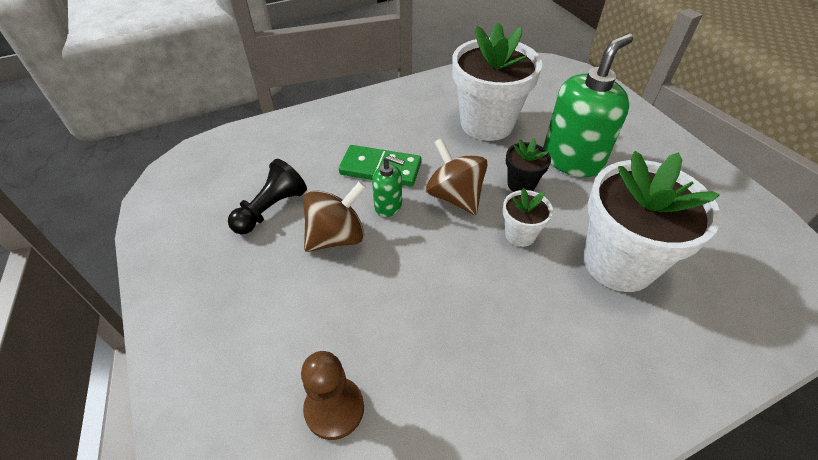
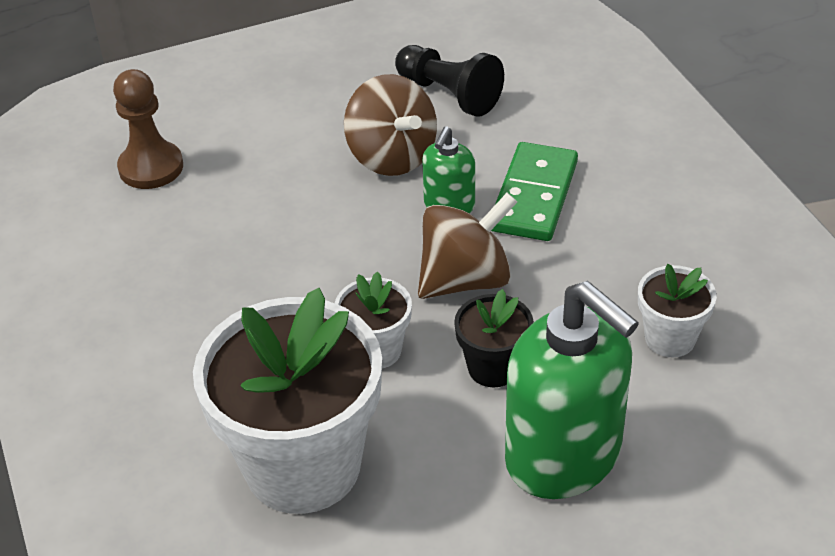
camera: 95 degrees right, 5 degrees down
white flower pot [452,23,542,141] -> white flower pot [638,264,717,357], size x0.47

